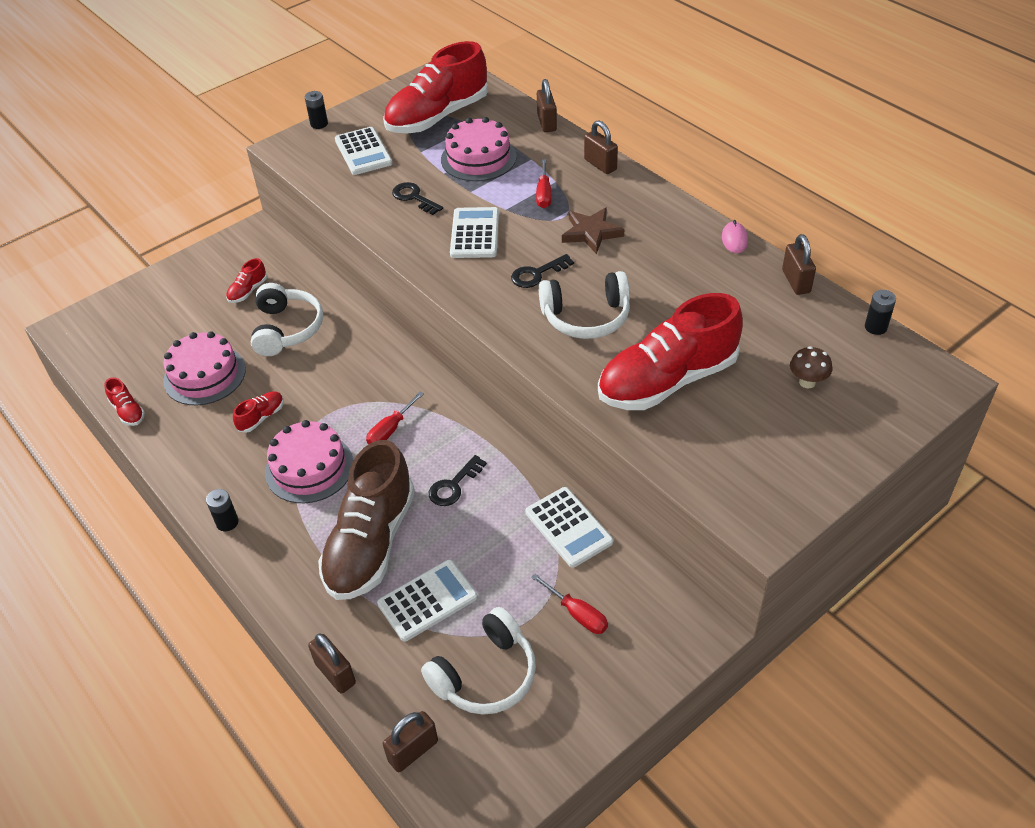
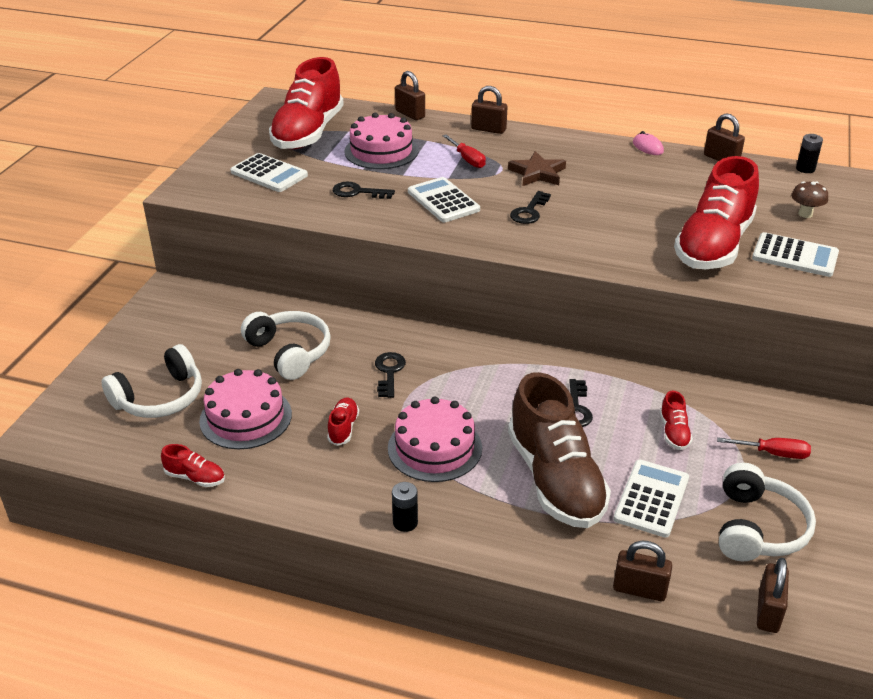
camera: 35 degrees left, 10 degrees down
red shoe [226,258,267,303] -> red shoe moved to [660,390,693,450]
black battery [305,91,328,129] -> none
red screwdriver [366,391,424,444] -> none
white calculator [525,487,613,568] -> white calculator moved to [752,232,839,277]
white headphones [539,271,630,339] -> white headphones moved to [102,344,202,418]
none -> black key [375,352,406,398]

